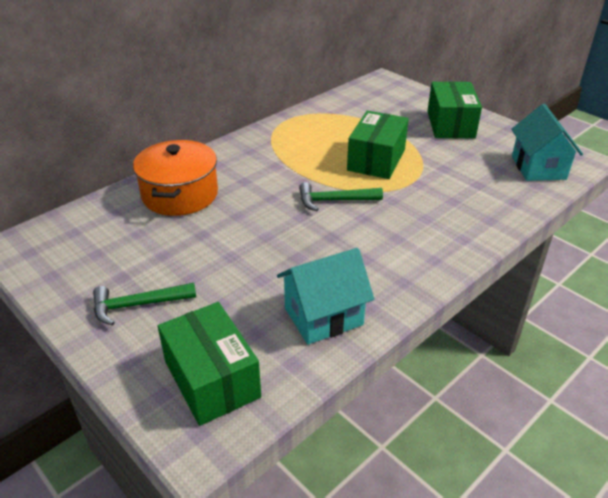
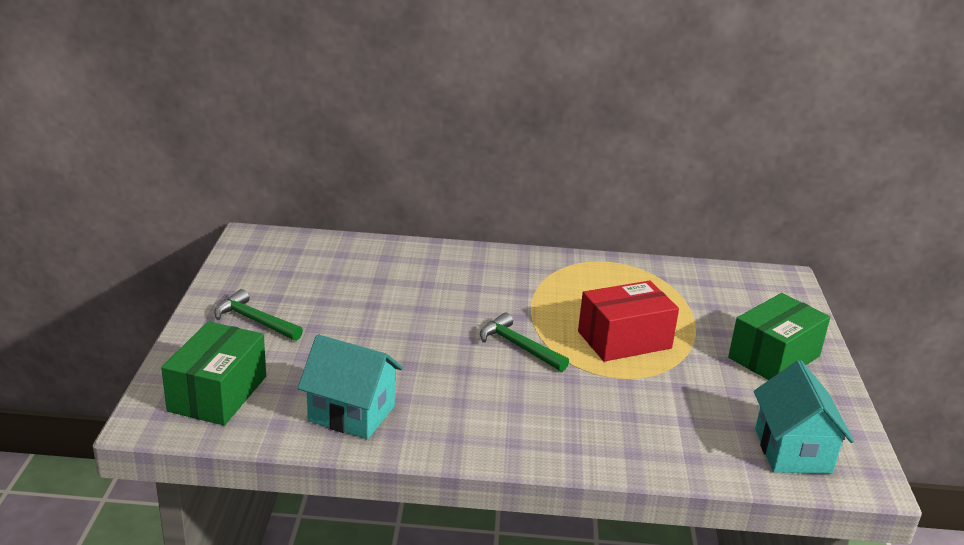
camera: 45 degrees right, 10 degrees down
orange pot [133,140,218,216] -> none
green box [347,111,409,179] -> red box [578,280,679,362]
turquoise house [511,104,583,181] -> turquoise house turned 45 degrees counterclockwise [754,360,854,474]

